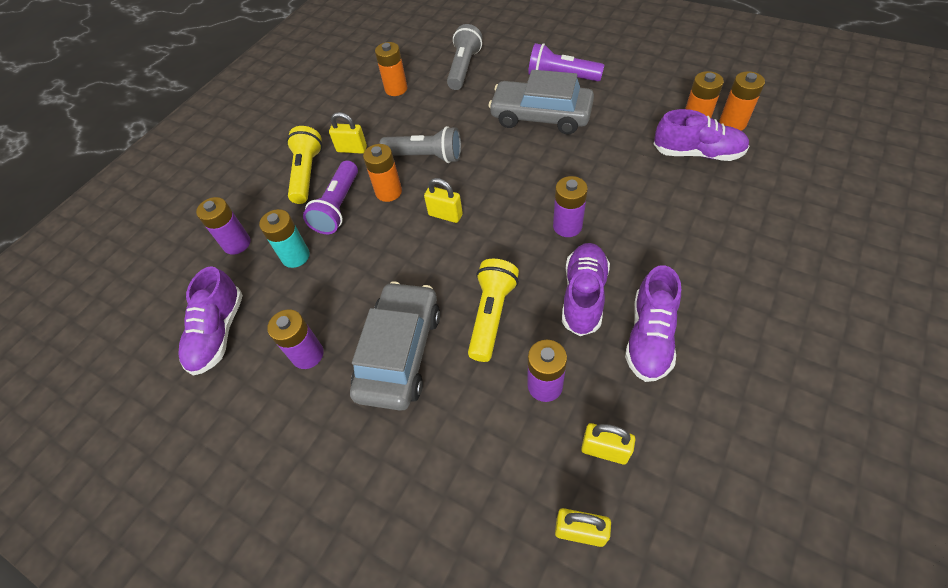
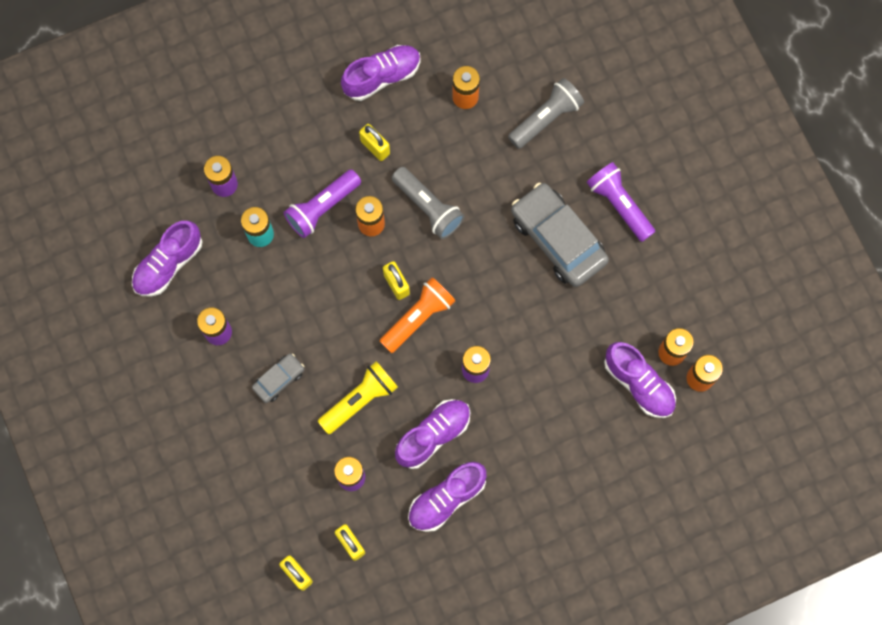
camera: 30 degrees right, 20 degrees up
yellow flashlight [286,126,322,204] -> none
grey car [350,281,440,411] -> grey car [252,353,304,403], size x0.49
none -> purple shoe [341,45,421,101]
none -> orange flashlight [380,277,456,353]

